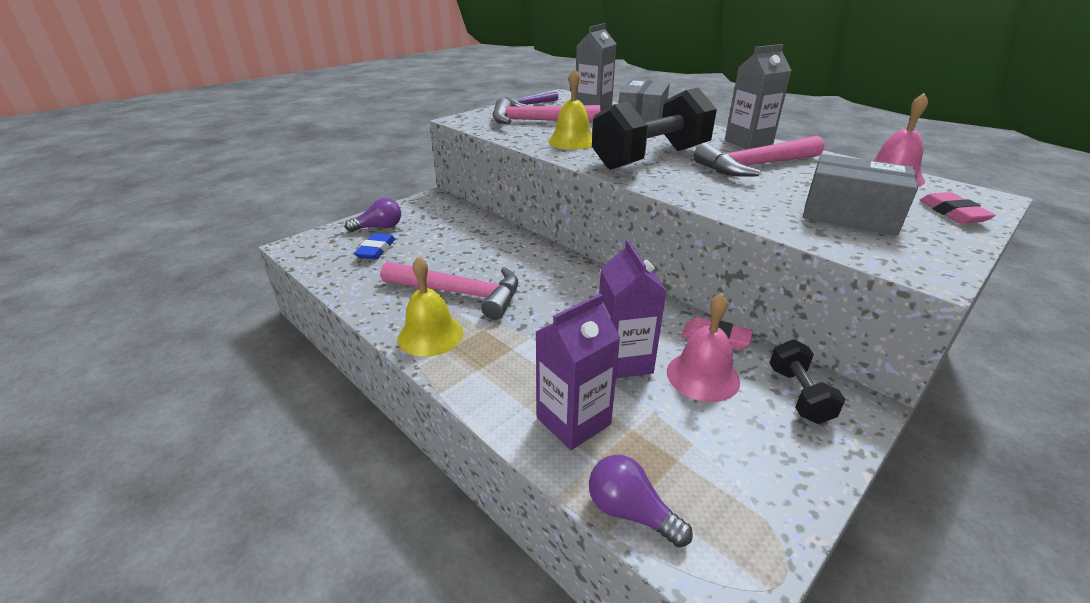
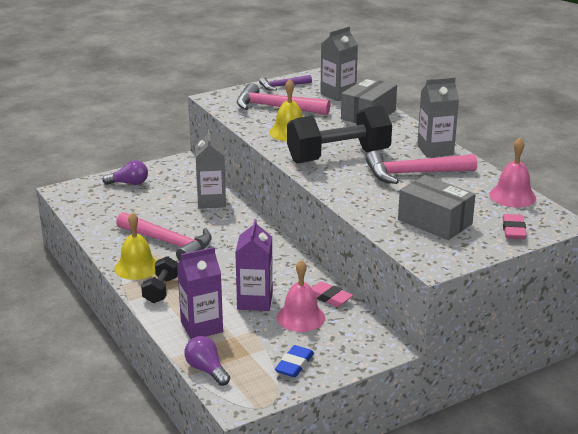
camera: 15 degrees right, 5 degrees down
blue eraser [354,233,395,260] -> blue eraser moved to [275,345,314,378]
black dumbbell [770,339,845,424] -> black dumbbell moved to [141,256,178,303]
none -> grey carton [195,129,226,208]

